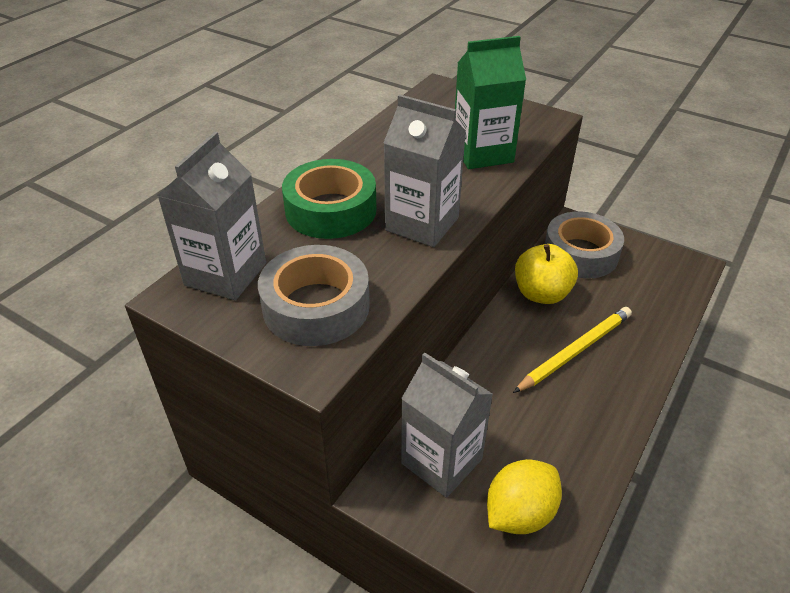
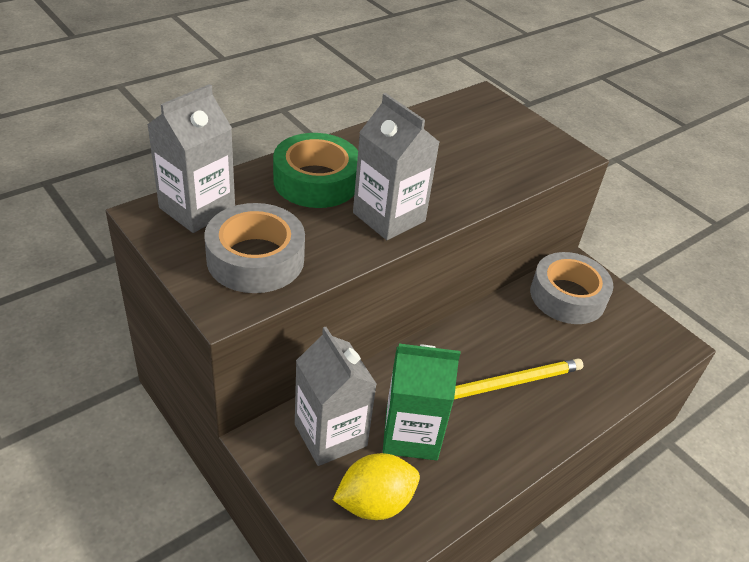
camera: 15 degrees right, 0 degrees up
green carton [455,36,526,169] -> green carton moved to [383,344,460,460]
yellow apple [515,244,578,304] -> none

